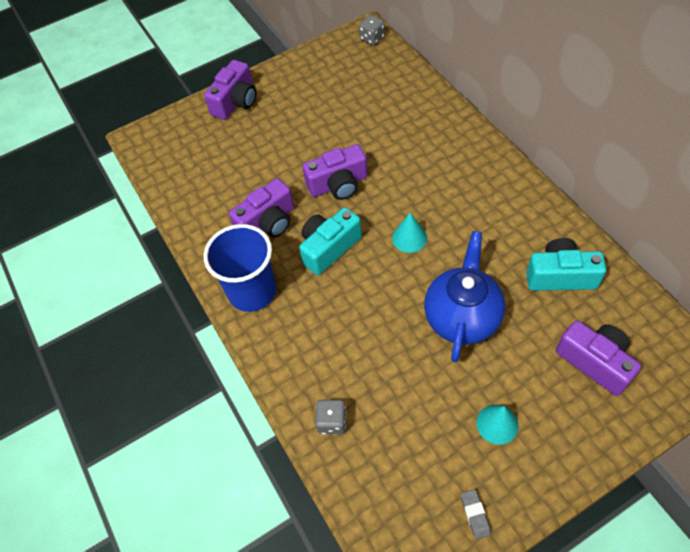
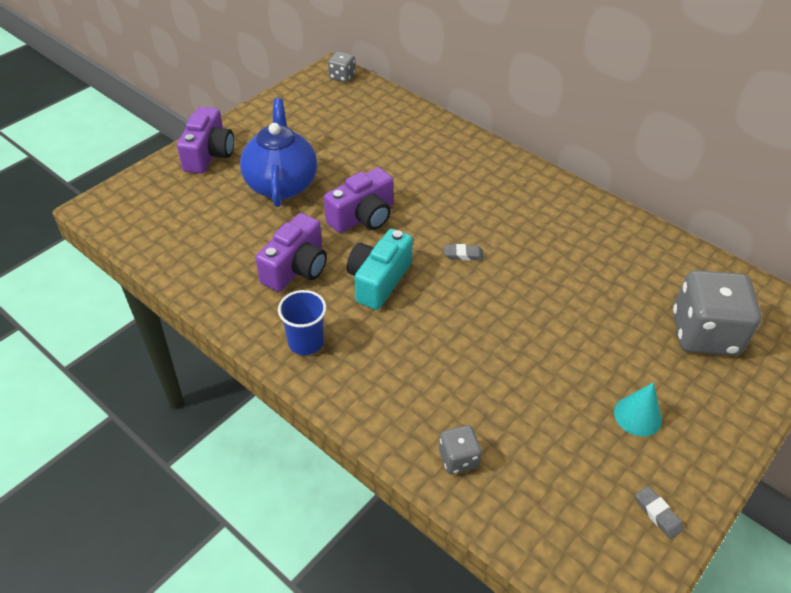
camera: 25 degrees left, 10 degrees down
blue cup [204,224,276,312] -> blue cup [278,290,326,355], size x0.60
turquoise cone [392,213,427,253] -> grey eraser [444,244,484,261]
blue teapot [424,231,505,362] -> blue teapot moved to [240,98,317,207]
turquoise camera [526,238,606,291] -> none
purple camera [556,320,641,396] -> grey dice [673,270,761,356]

